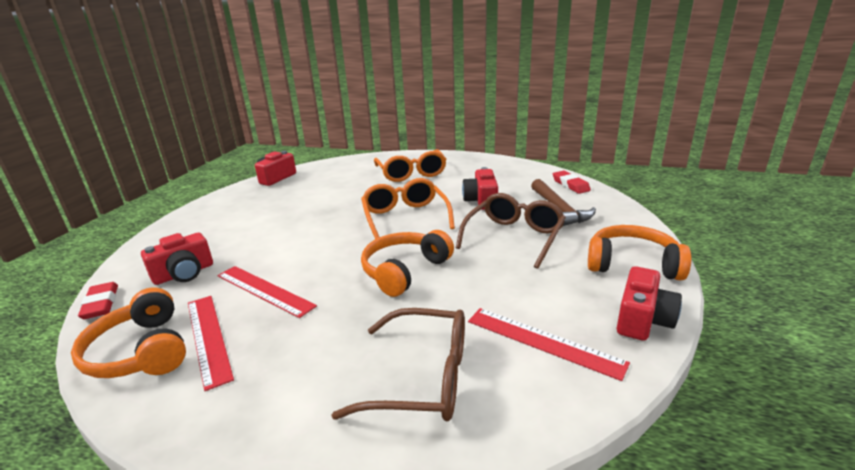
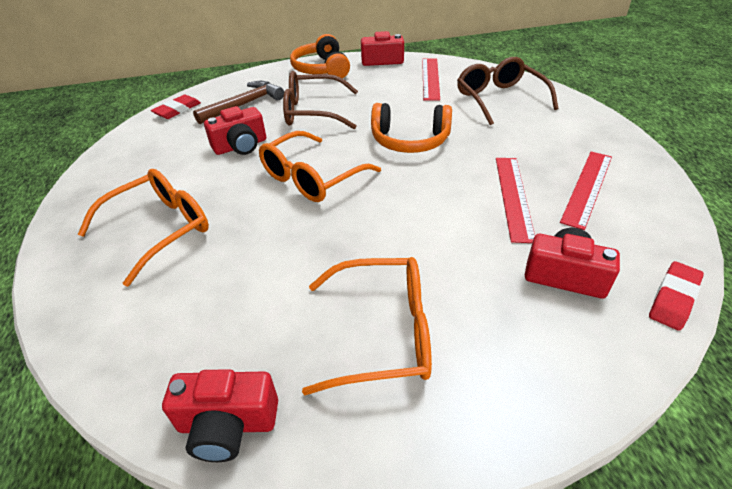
camera: 120 degrees left, 15 degrees up
orange headphones [71,288,186,378] -> none
none -> orange glasses [302,257,432,395]

